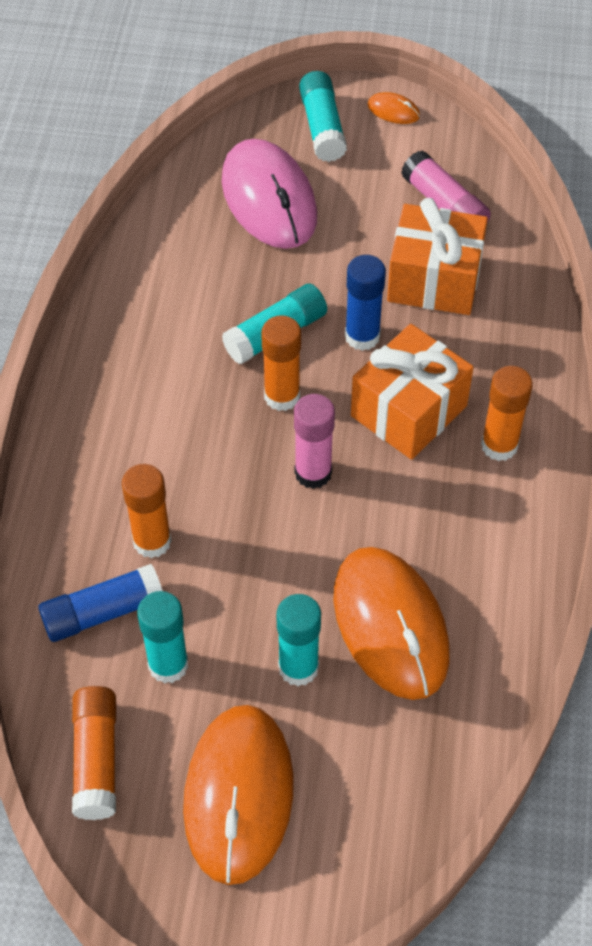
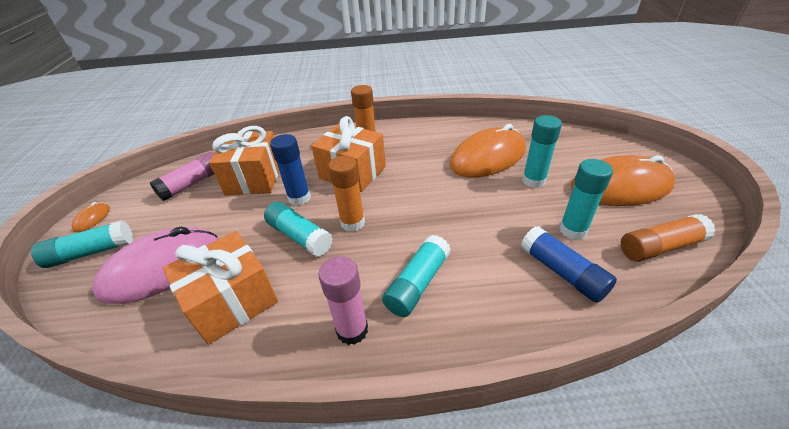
camera: 100 degrees left, 15 degrees down
orange glue stick [122,464,172,558] -> none
pink glue stick [294,394,335,489] -> pink glue stick moved to [319,256,368,345]
none -> orange gift [163,231,278,345]
none -> turquoise glue stick [382,235,451,317]

